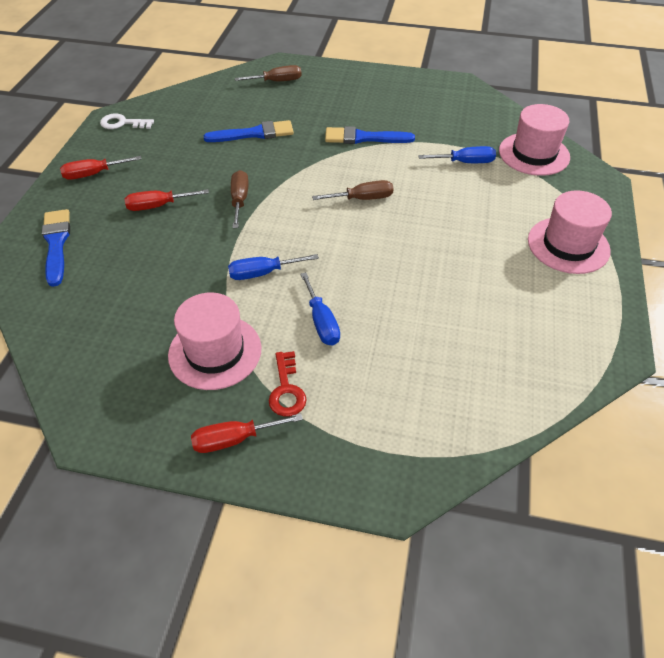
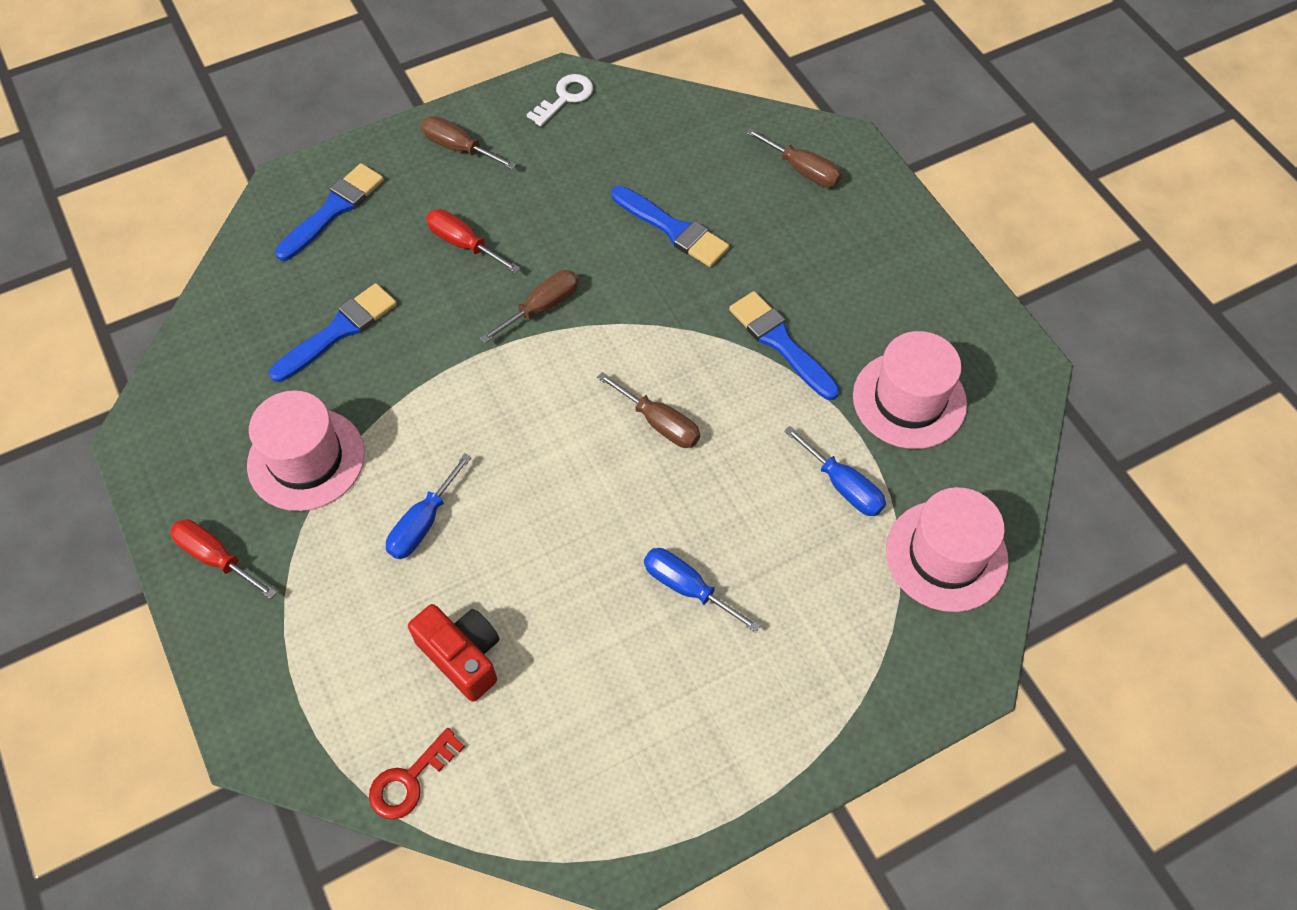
camera: 50 degrees right, 10 degrees up
red screwdriver [60,156,141,180] -> brown screwdriver [421,116,516,169]
white key [100,114,154,129] -> white key turned 75 degrees clockwise [527,74,593,126]
blue screwdriver [228,254,319,280] -> blue screwdriver moved to [644,548,761,633]
red key [269,351,307,417] -> red key moved to [369,728,465,820]
pink hat [528,190,612,274] -> pink hat moved to [853,331,967,449]
none -> blue brush [269,283,397,382]
none -> red camera [408,604,499,702]

